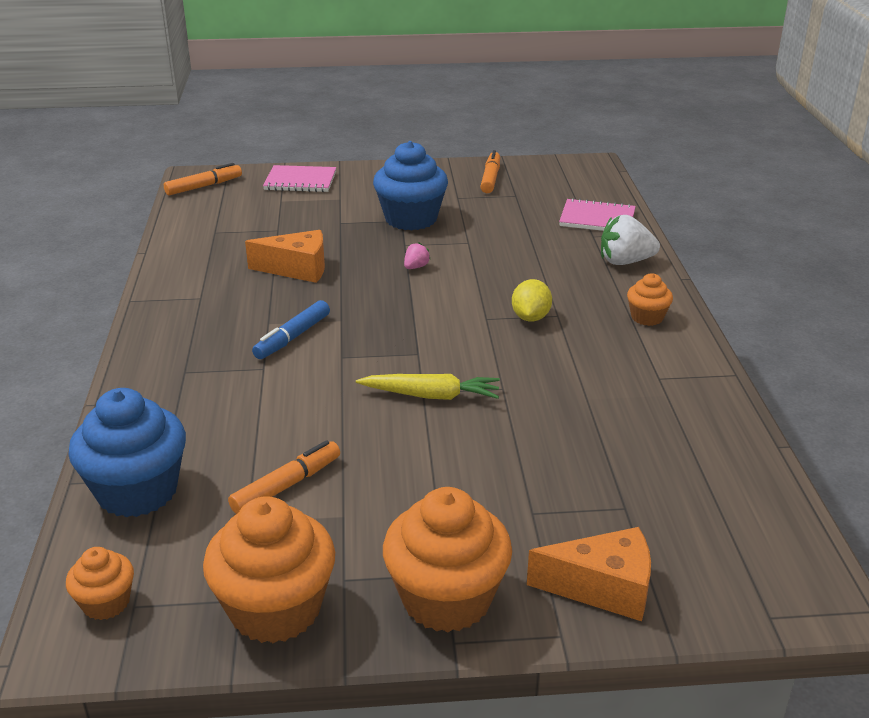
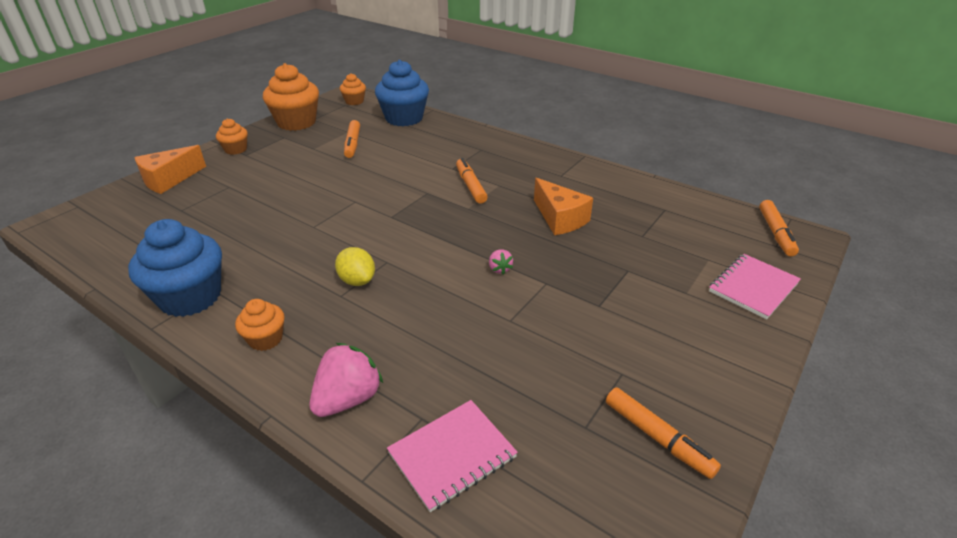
camera: 130 degrees right, 5 degrees up
orange cheese [245,230,325,283] -> orange cheese turned 75 degrees counterclockwise [534,177,593,235]
blue marker [252,300,330,359] -> orange marker [456,158,488,204]
yellow carrot [356,374,500,400] -> none
blue cupcake [373,141,448,231] -> blue cupcake moved to [128,219,222,317]
orange cupcake [383,487,512,632] -> orange cupcake [216,118,248,155], size x0.52
white strawberry [601,215,660,265] -> pink strawberry [310,343,383,417]

